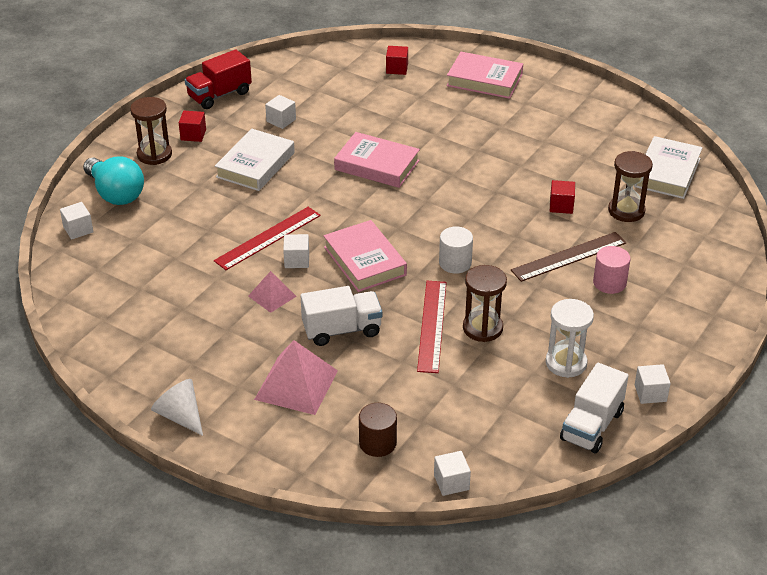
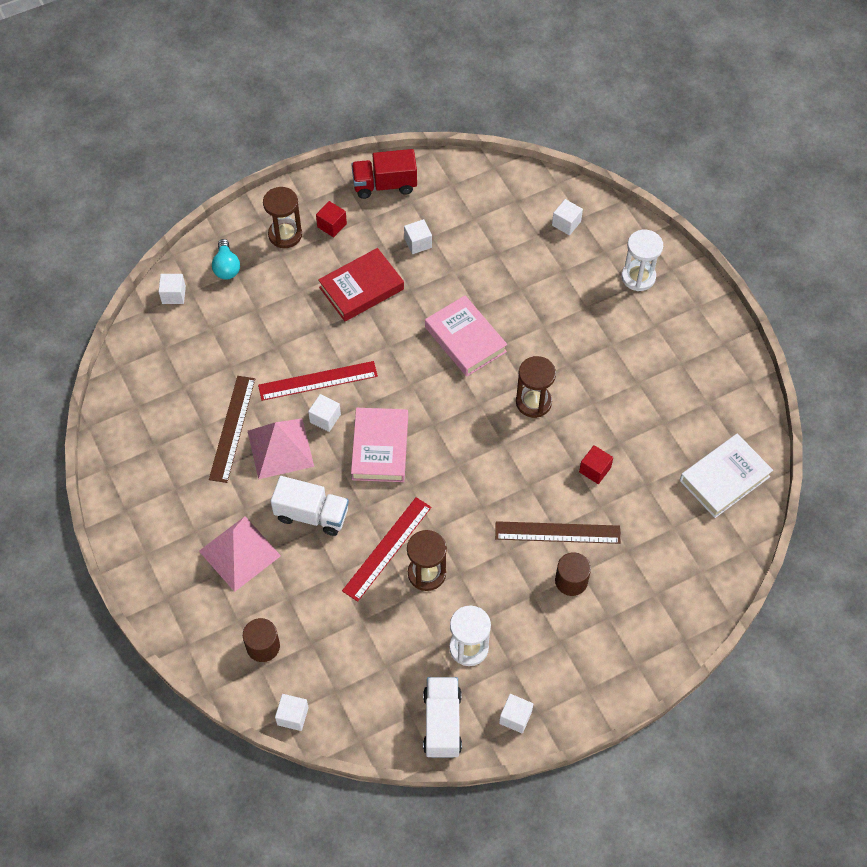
camera: 30 degrees right, 20 degrees up
turquoise light bulb [83,156,144,205] -> turquoise light bulb [212,239,240,280], size x0.62
white cone [151,379,203,436] -> none
white book [215,129,295,191] -> red book [318,248,404,321]
pink pyramid [248,271,297,313] -> pink pyramid [248,419,314,479], size x1.74
red cube [386,46,408,75] -> white cube [552,199,583,235]
white cylinder [439,226,473,274] -> none
pink book [447,52,523,99] -> white hourglass [621,230,663,291]
white truck [560,363,629,453] -> white truck turned 120 degrees clockwise [423,677,462,758]
pink cylinder [593,246,630,294] -> brown cylinder [555,552,591,596]
brown hourglass [608,151,653,222] -> brown hourglass moved to [516,356,556,418]
none -> brown ruler [209,376,255,483]

